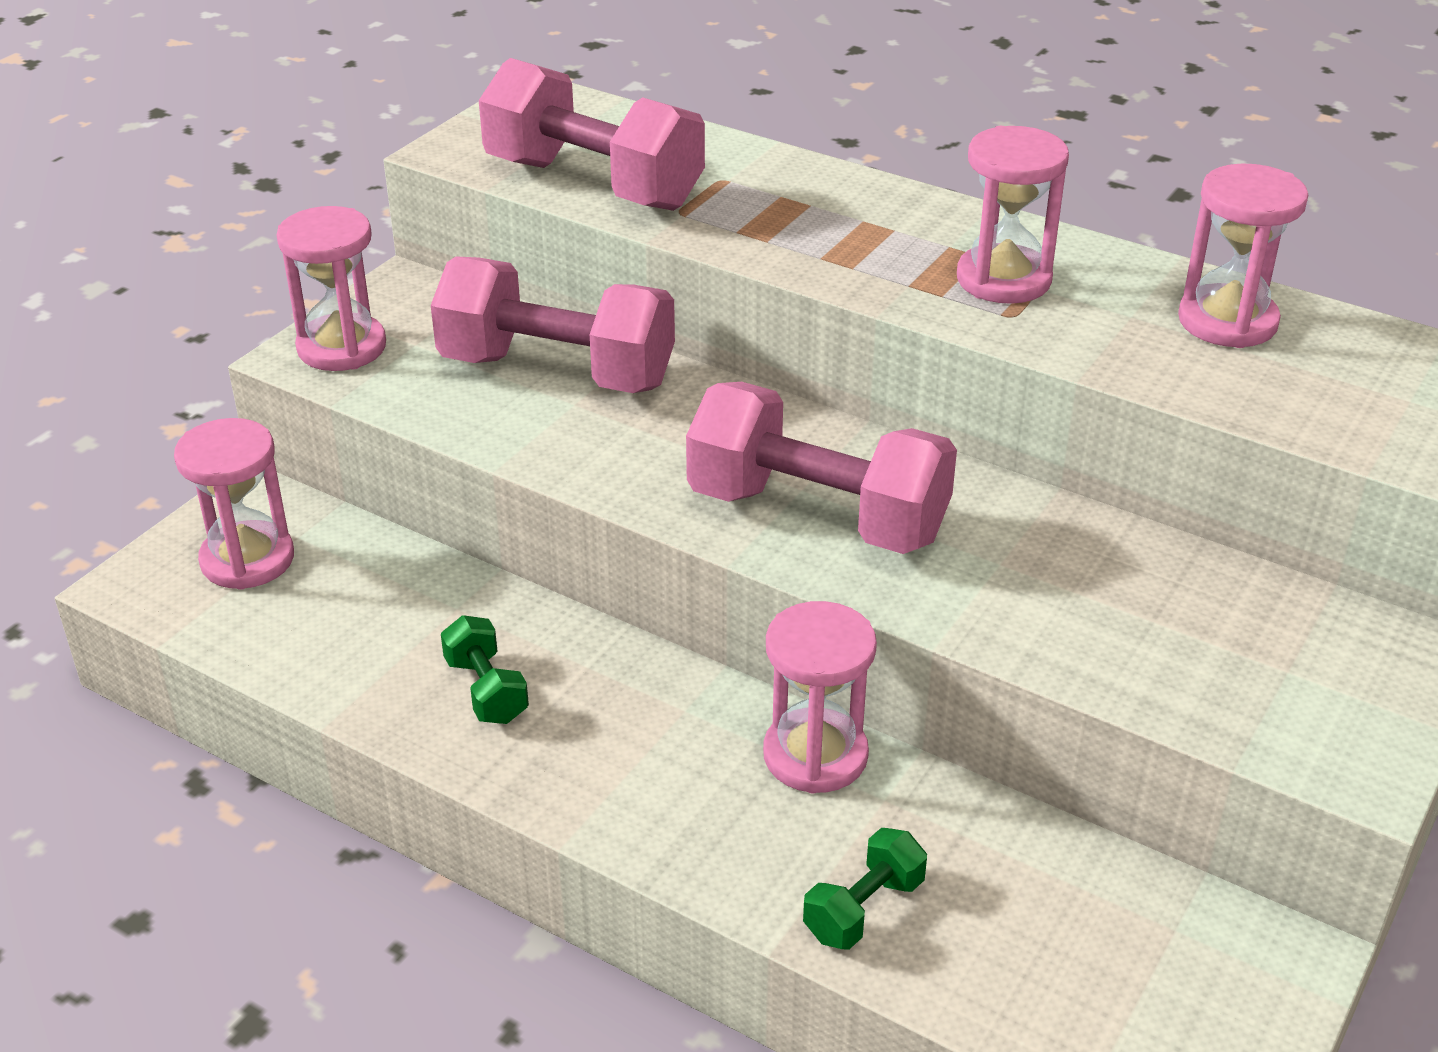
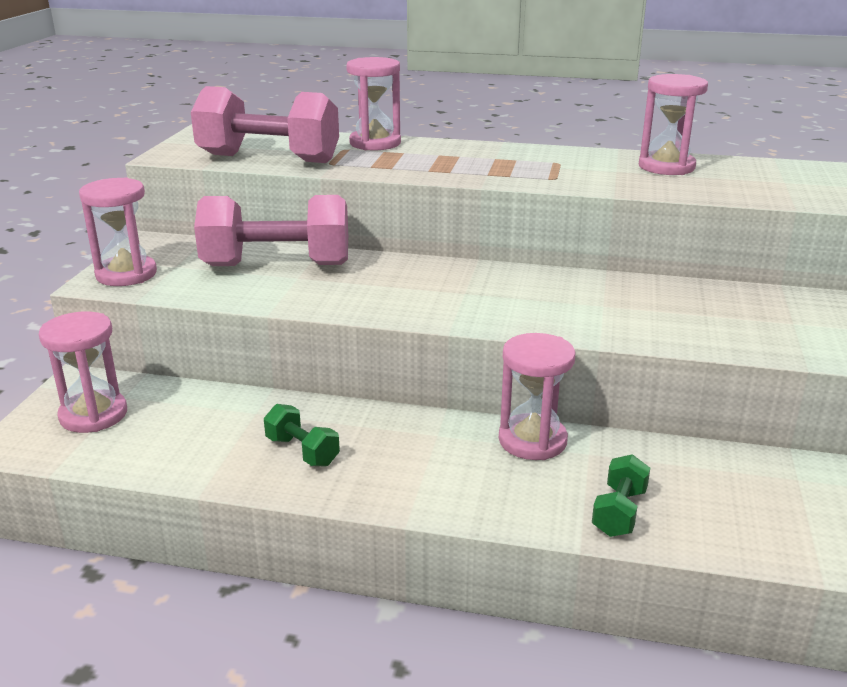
camera: 20 degrees left, 10 degrees down
pink dumbbell [686,382,957,554] -> none
pink hourglass [957,126,1069,304] -> pink hourglass moved to [346,57,401,150]

